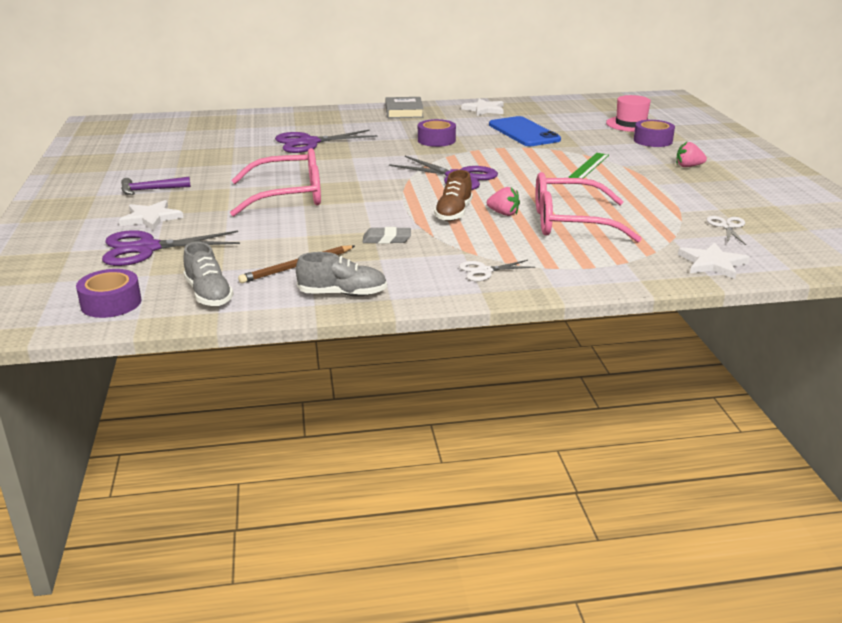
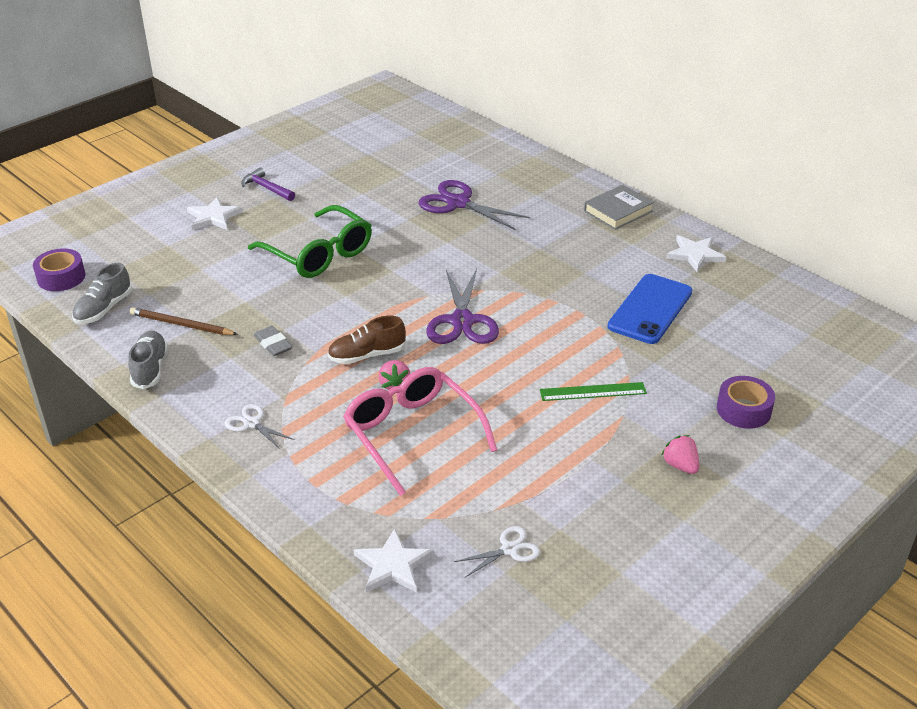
camera: 55 degrees right, 10 degrees up
purple scissors [102,230,240,266] -> none
pink glasses [230,148,321,217] -> green glasses [248,205,372,278]
grey shoe [296,252,387,296] -> grey shoe turned 150 degrees counterclockwise [128,331,168,389]
purple tape [418,119,456,147] -> none
pink hat [606,95,651,132] -> none

